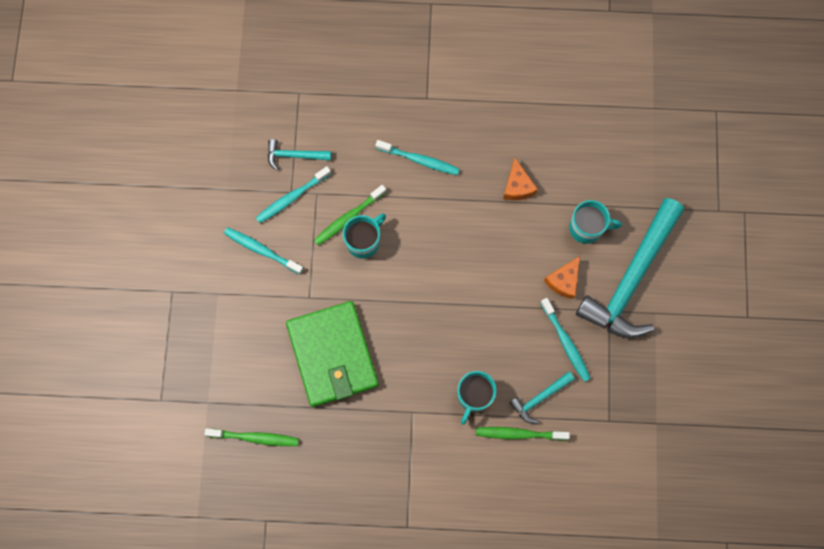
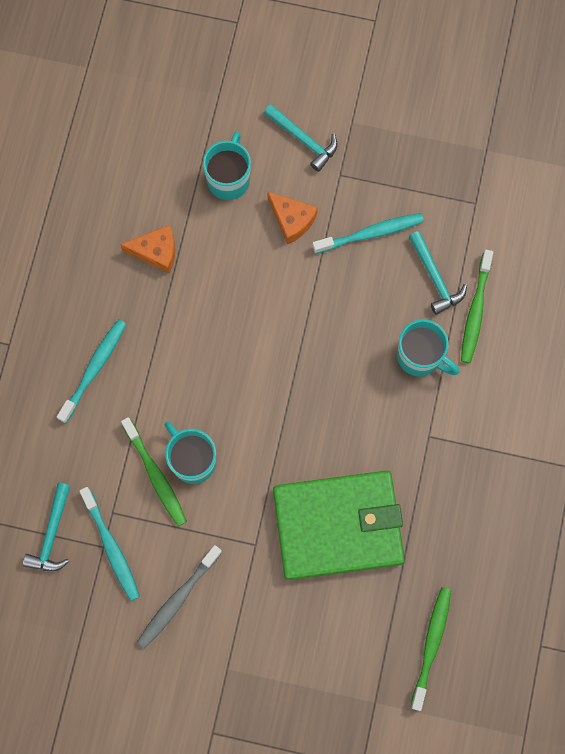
camera: 80 degrees left, 0 degrees up
turquoise toothbrush [224,227,304,275] -> grey toothbrush [137,545,222,649]
turquoise hammer [576,198,684,339] -> turquoise hammer [264,104,337,172], size x0.44

